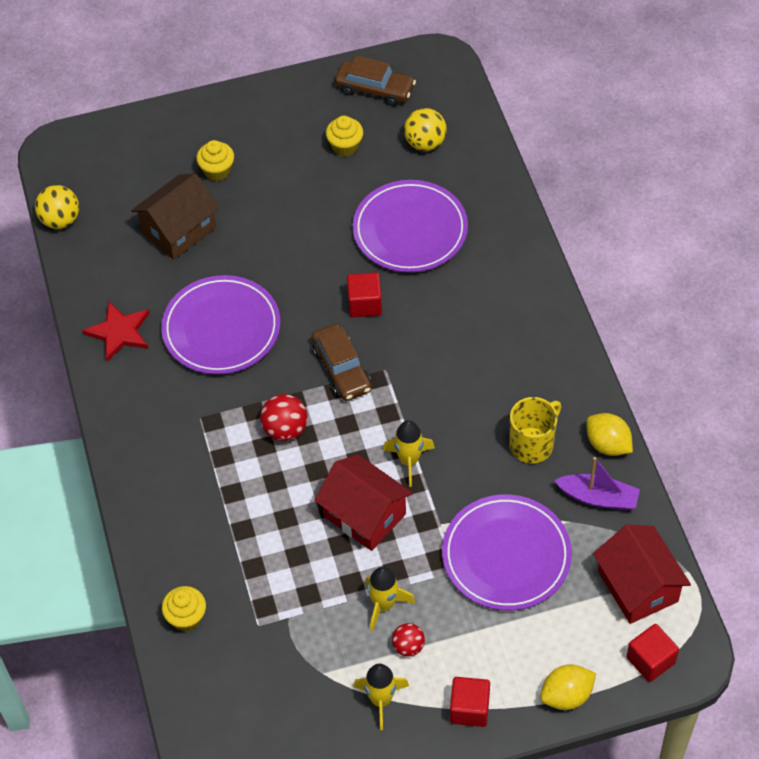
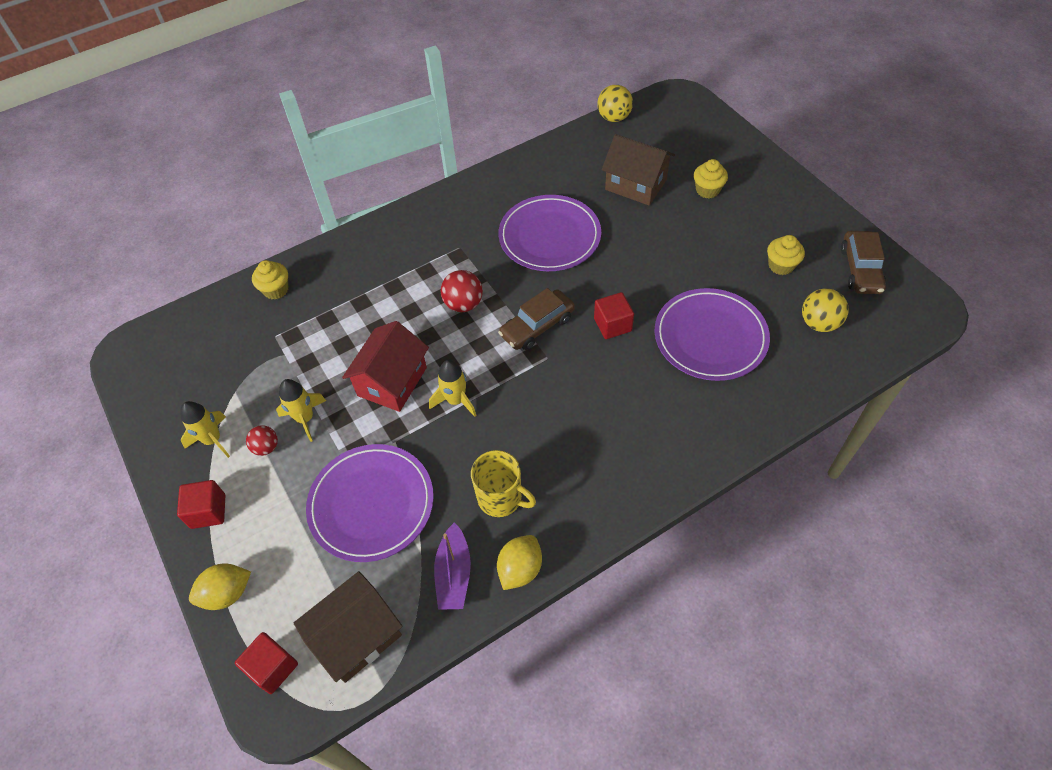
camera: 75 degrees right, 0 degrees up
red star [82,301,150,362] -> none
yellow lemon [540,665,596,710] -> yellow lemon turned 75 degrees counterclockwise [189,564,251,610]
red house [593,525,691,624] -> brown house [293,571,403,683]

